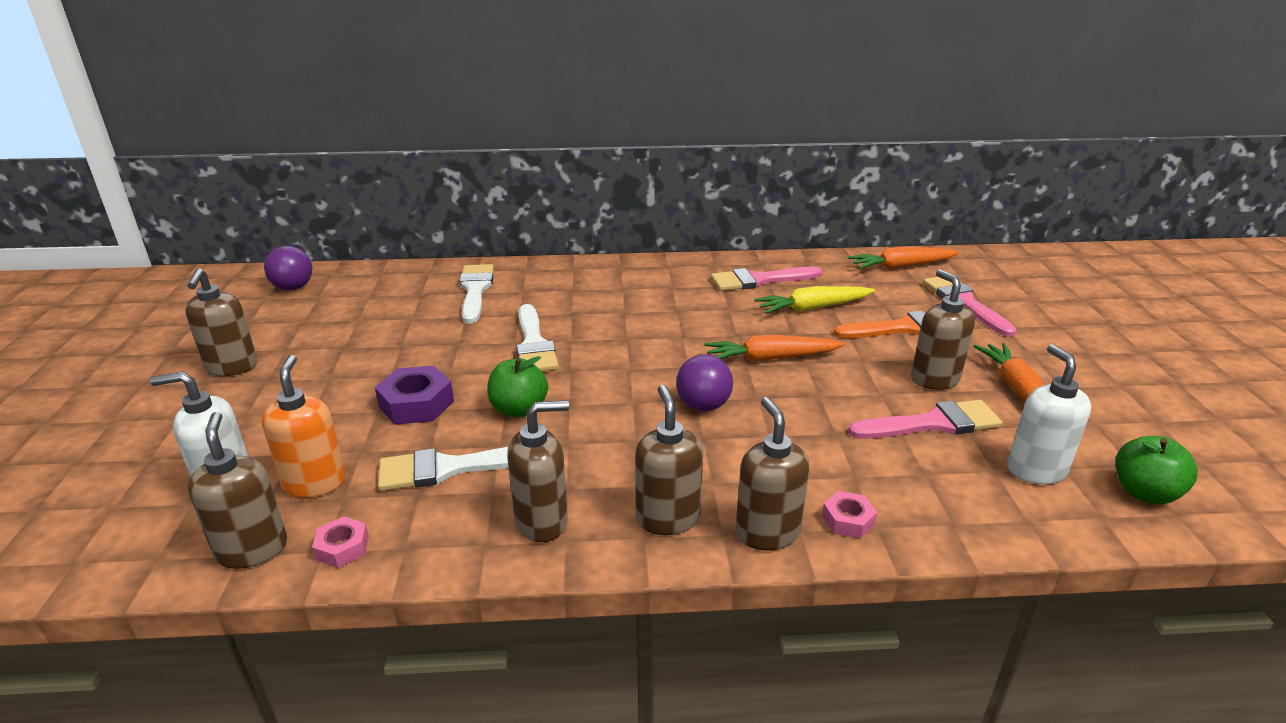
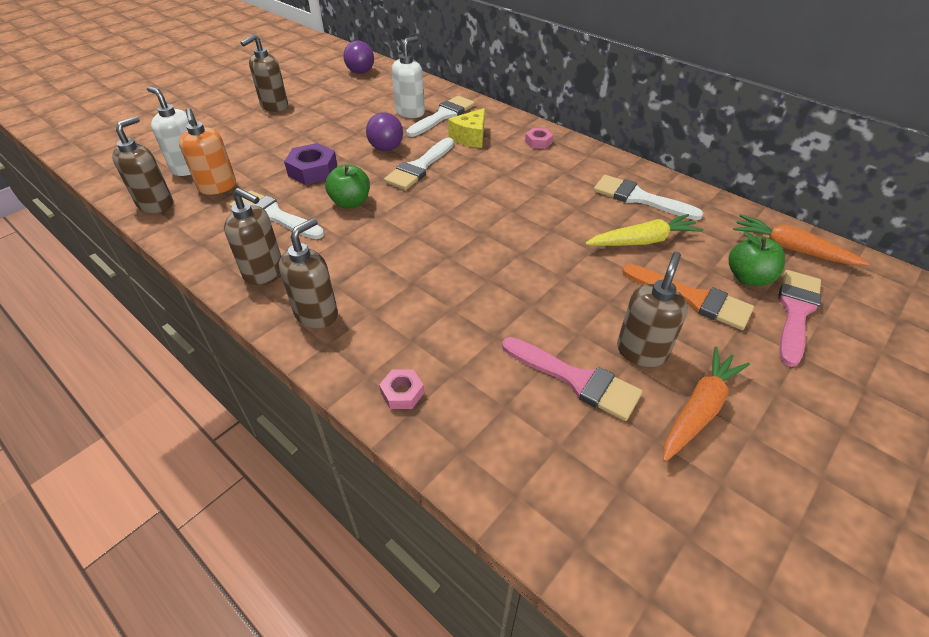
camera: 45 degrees right, 15 degrees up
orange soap dispenser [262,355,346,498] -> orange soap dispenser turned 120 degrees clockwise [179,108,236,195]
pink nut [312,516,369,568] -> pink nut moved to [525,128,553,149]
purple ball [676,354,733,411] -> purple ball moved to [366,112,403,151]
orange carrot [704,335,845,362] -> none
pink brush [711,267,822,291] -> white brush [594,175,703,220]
brown soap dispenser [735,397,809,551] -> none
yellow carrot [754,286,875,314] -> yellow carrot turned 135 degrees clockwise [585,214,703,246]
white soap dispenser [1007,344,1091,485] -> white soap dispenser moved to [392,36,425,118]
green apple [1116,436,1198,505] -> green apple moved to [729,232,785,286]
none -> yellow cheese [448,108,485,148]

